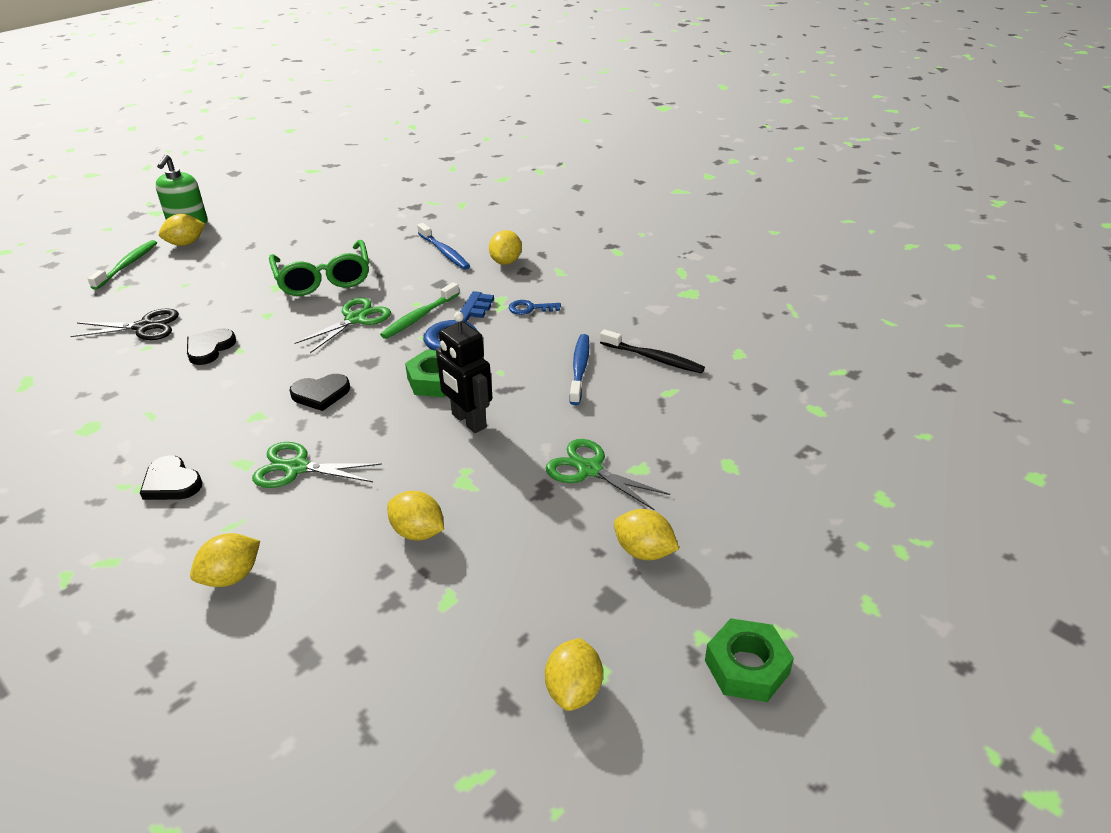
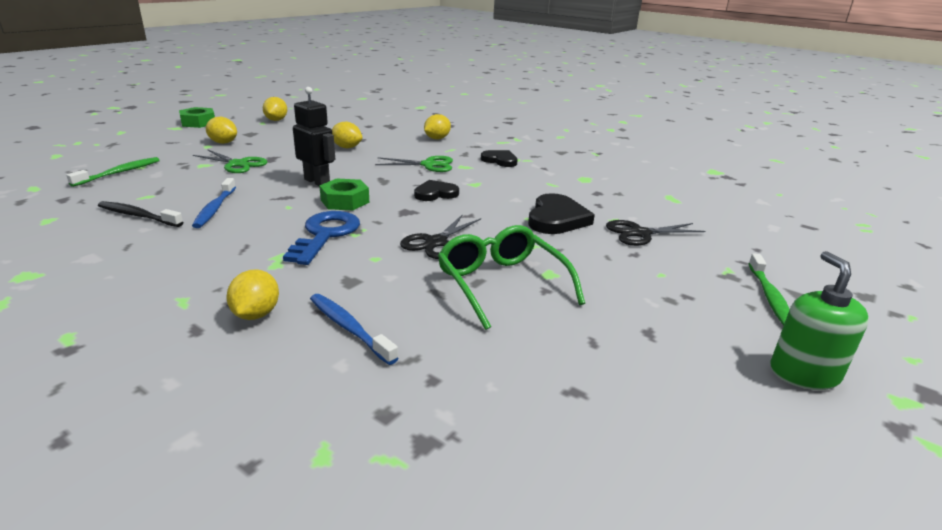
camera: 170 degrees right, 10 degrees down
yellow lemon [159,214,205,246] -> none
black heart [187,328,236,365] -> black heart [528,193,595,234], size x1.53
green scissors [295,298,391,353] -> black scissors [400,214,481,259]
green toothbrush [380,282,459,339] -> green toothbrush moved to [66,157,160,187]
blue key [509,300,561,315] -> none

